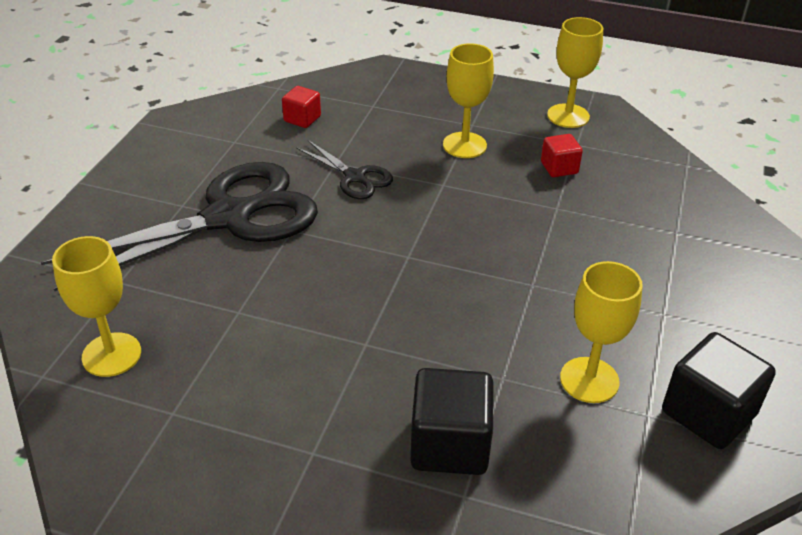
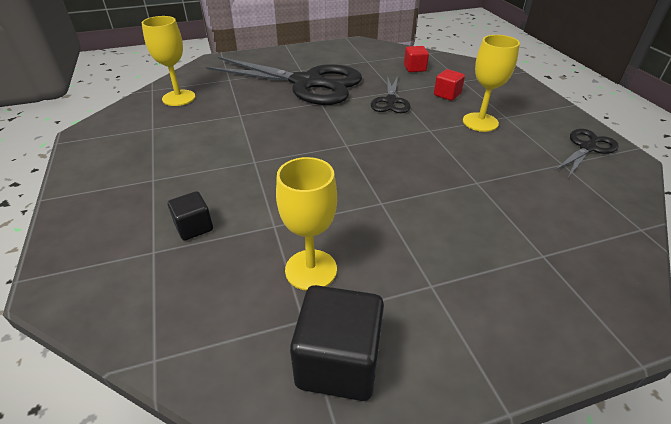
camera: 55 degrees right, 0 degrees up
black cube [410,368,493,475] -> black cube [168,191,213,241], size x0.57
red cube [541,134,583,177] -> red cube moved to [434,69,465,101]
yellow goblet [547,17,603,128] -> black scissors [554,129,619,178]

